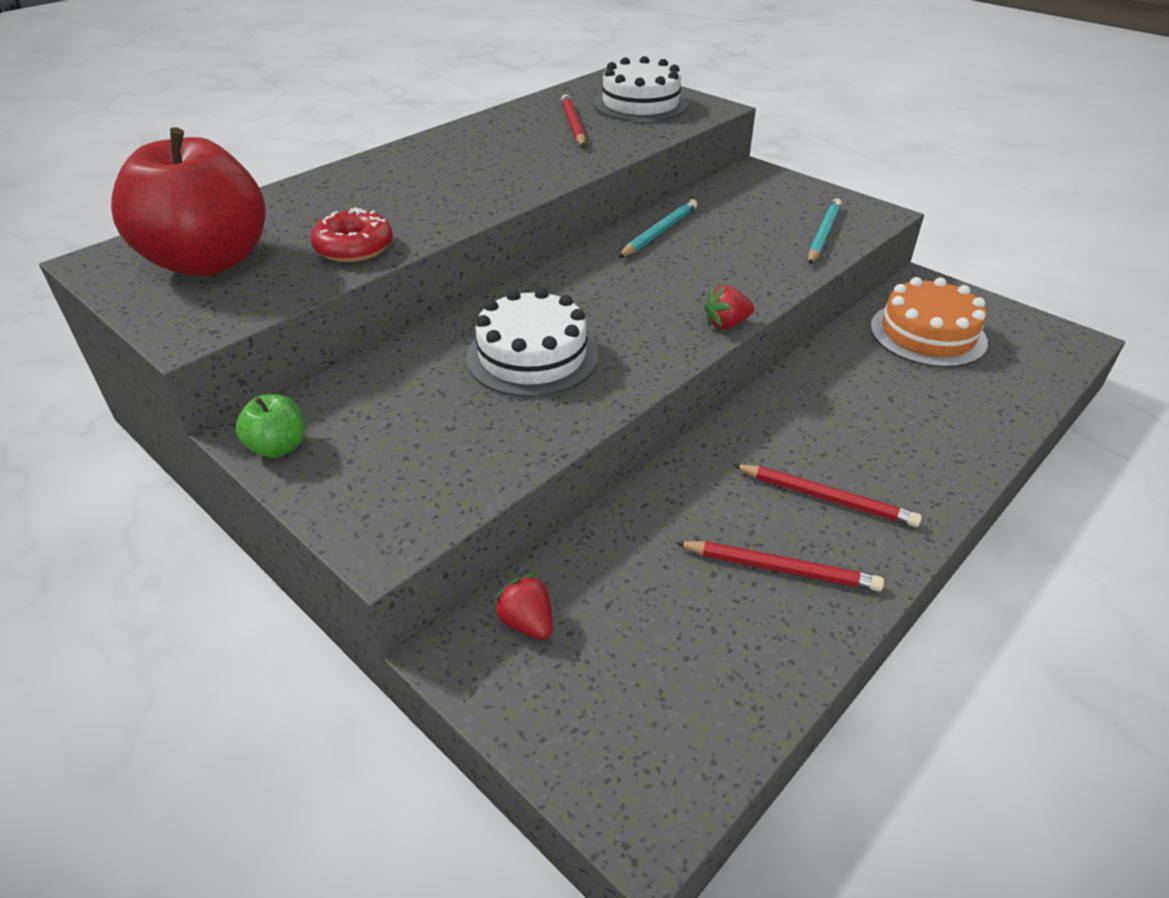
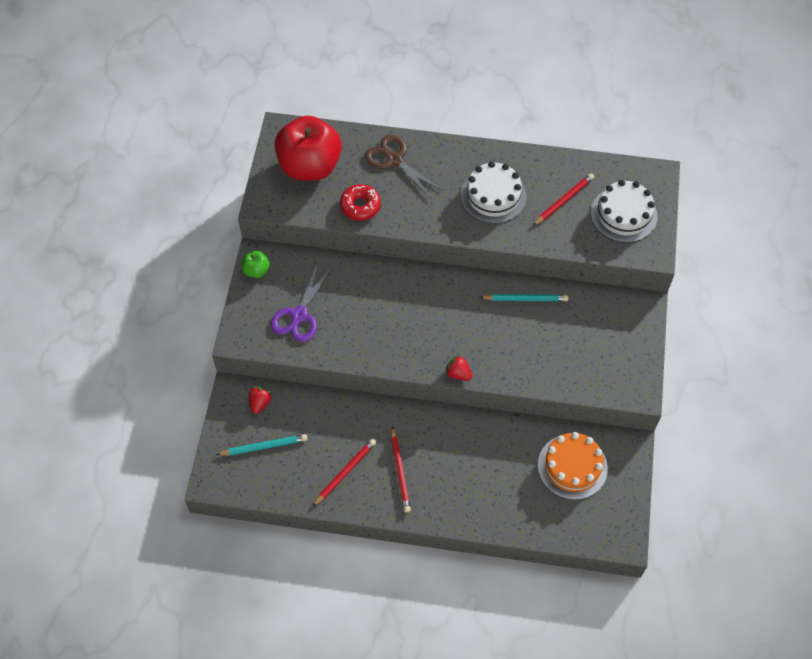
camera: 55 degrees right, 20 degrees up
white cake [466,288,599,397] -> white cake moved to [460,161,526,224]
red pencil [676,541,884,591] -> red pencil turned 120 degrees counterclockwise [312,439,376,507]
turquoise pencil [808,199,842,264] -> turquoise pencil moved to [216,434,307,455]
none -> purple scissors [271,263,332,342]
none -> brown scissors [365,135,443,199]

